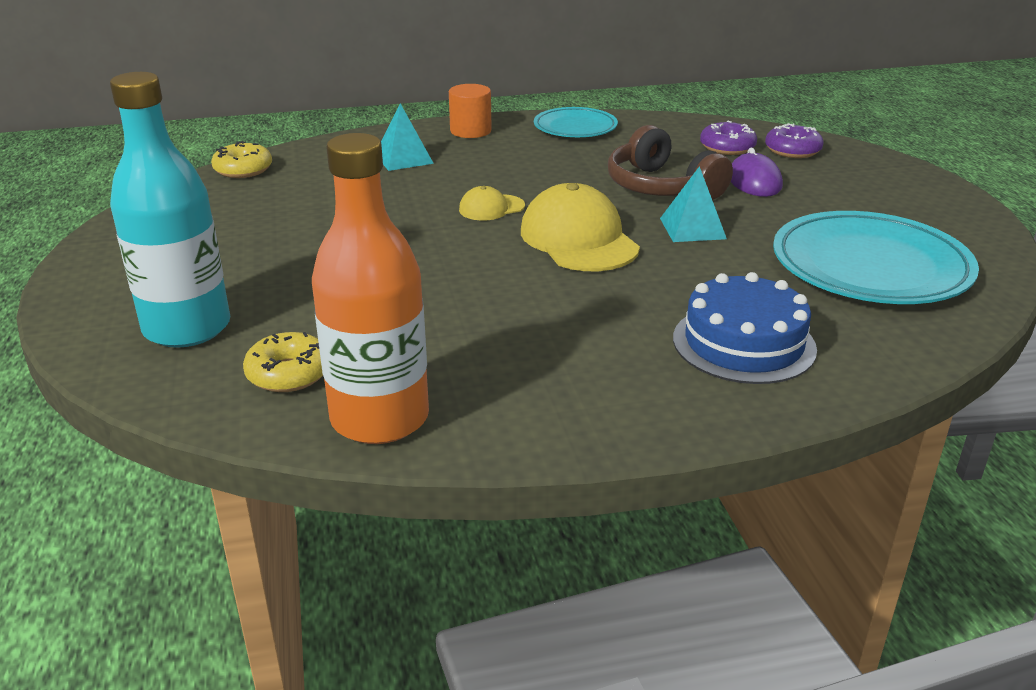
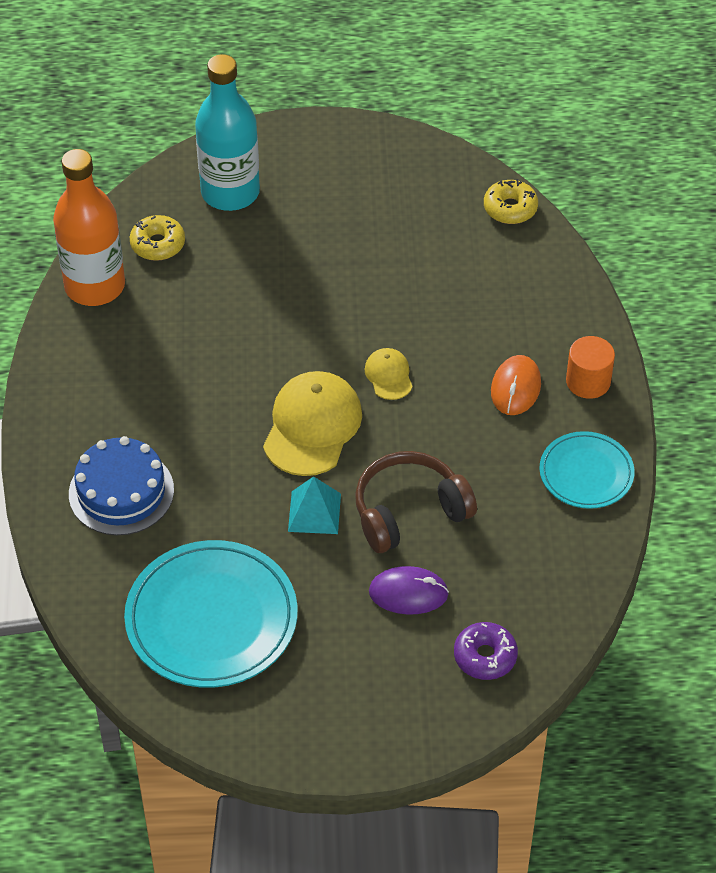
camera: 100 degrees right, 20 degrees up
turquoise pyramid [381,103,434,171] -> none
yellow cap [521,183,640,271] -> yellow cap turned 60 degrees counterclockwise [263,371,362,476]
purple donut [700,121,757,155] -> none
none -> orange mouse [491,355,541,415]

